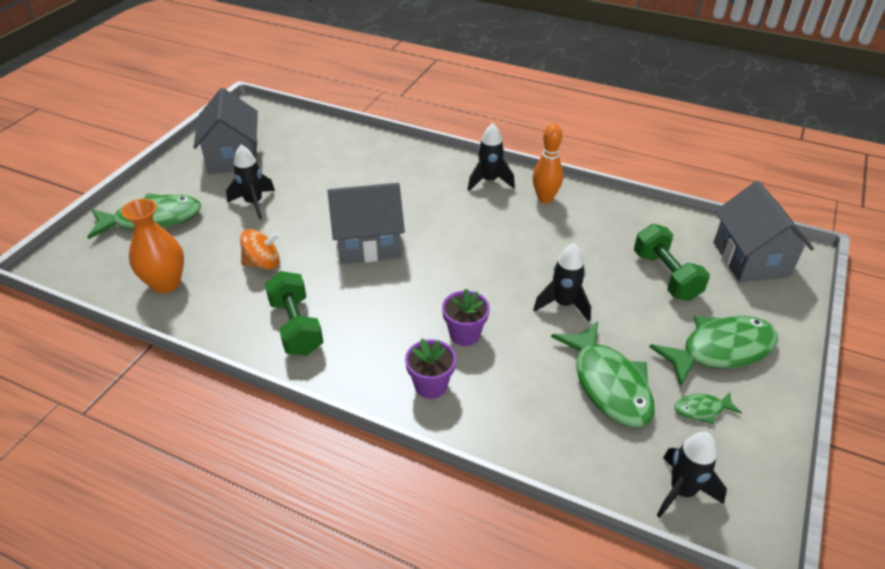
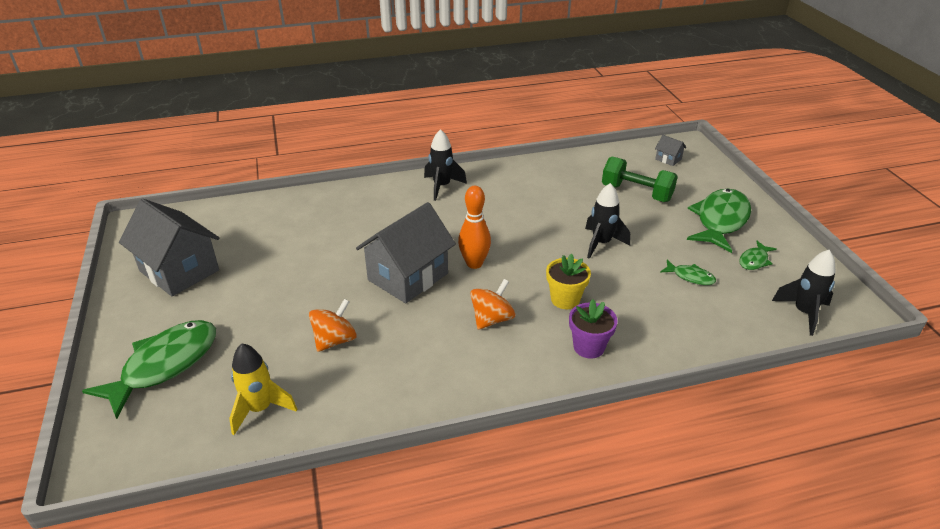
camera: 40 degrees left, 5 degrees down
orange vase [121,199,184,293] -> yellow rocket [229,344,297,435]
black rocket [226,145,275,220] -> none
green dumbbell [265,271,323,356] -> none
purple flower pot [442,288,490,346] -> yellow flower pot [546,254,591,309]
orange bowling pin [533,124,563,203] -> orange bowling pin moved to [458,186,491,269]
green fish [551,321,655,428] -> green fish [660,260,716,285], size x0.46
grey house [714,181,814,282] -> grey house [655,135,686,166], size x0.41
none -> orange spinning top [470,279,515,330]

